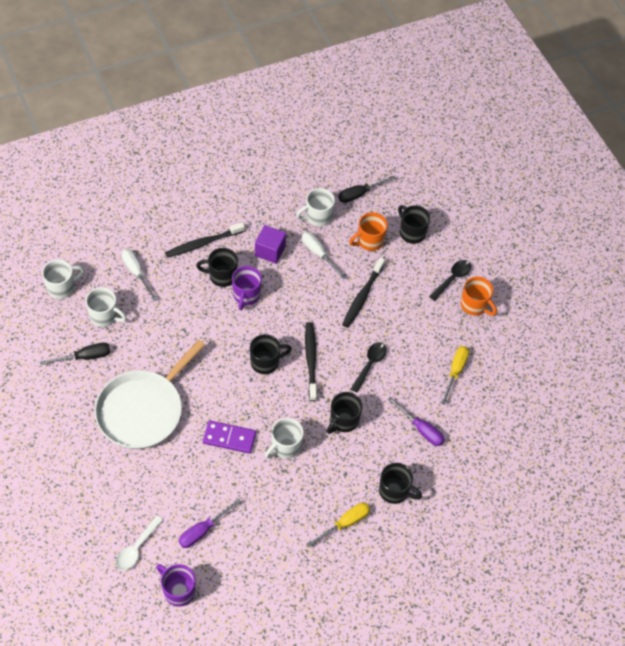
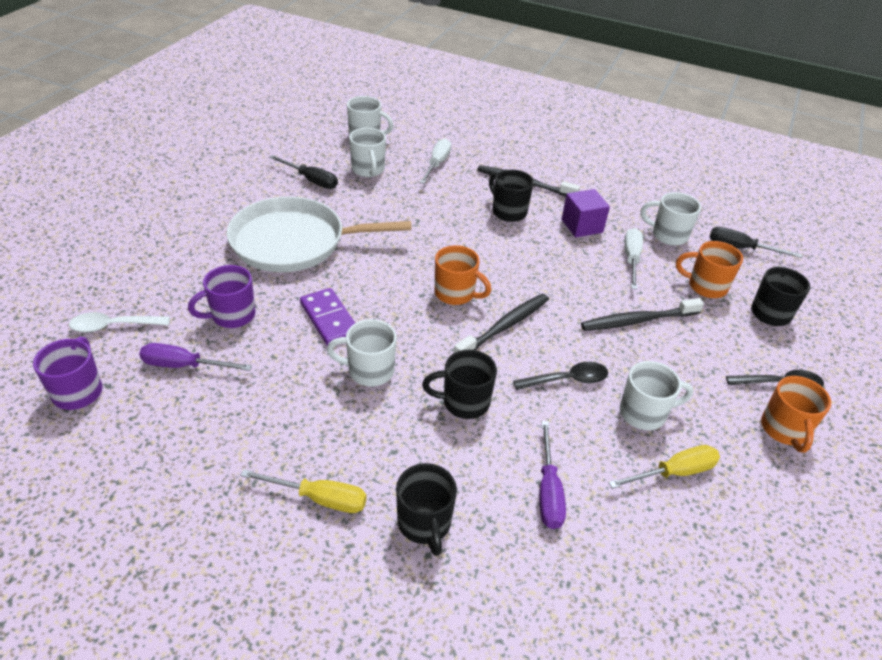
camera: 50 degrees right, 15 degrees down
purple mug [232,266,262,310] -> purple mug moved to [188,265,255,328]
black mug [250,334,292,374] -> orange mug [435,245,491,305]
none -> white mug [620,361,693,430]

